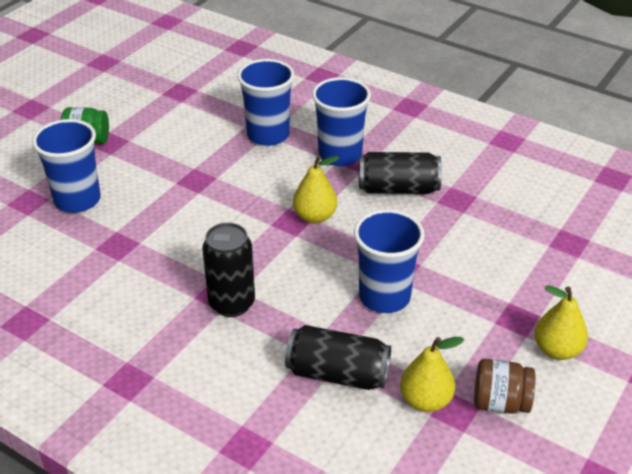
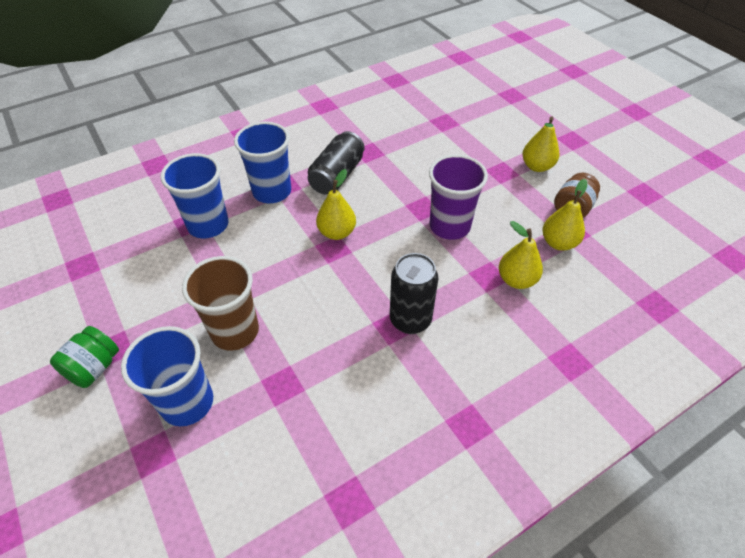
camera: 65 degrees left, 10 degrees up
black can [285,325,391,390] -> yellow pear [499,221,543,289]
blue cup [354,209,425,313] -> purple cup [429,154,488,240]
none -> brown cup [182,256,259,351]

